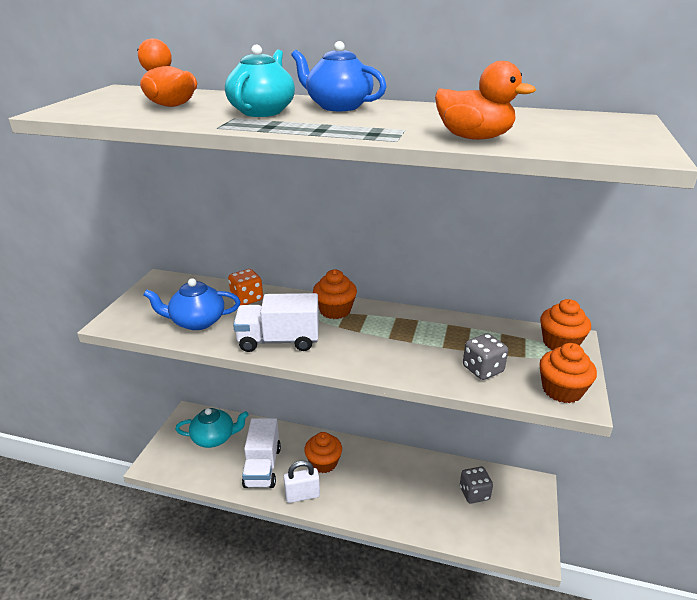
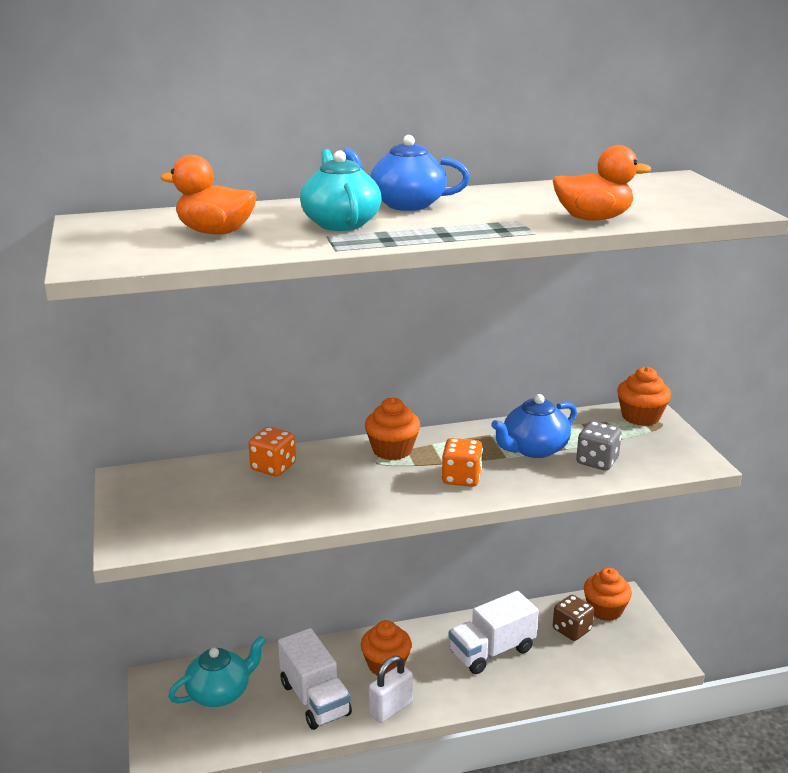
camera: 30 degrees left, 5 degrees down
blue teapot [143,278,241,330] -> blue teapot moved to [491,394,577,458]
white truck [233,293,319,352] -> white truck moved to [448,591,539,674]
grey dice [460,467,493,504] -> brown dice [553,595,594,641]
orange cupcake [539,343,597,403] -> orange cupcake moved to [584,568,632,621]
none -> orange dice [441,438,483,487]

